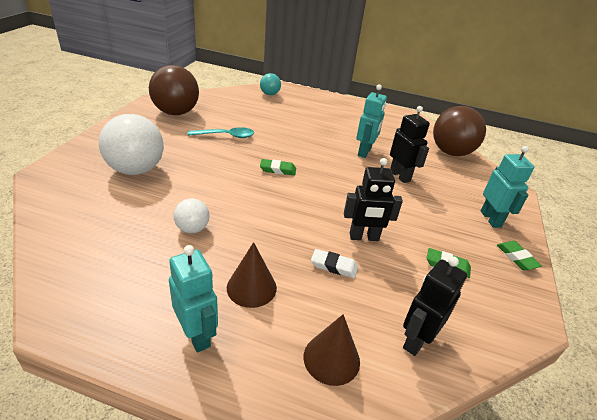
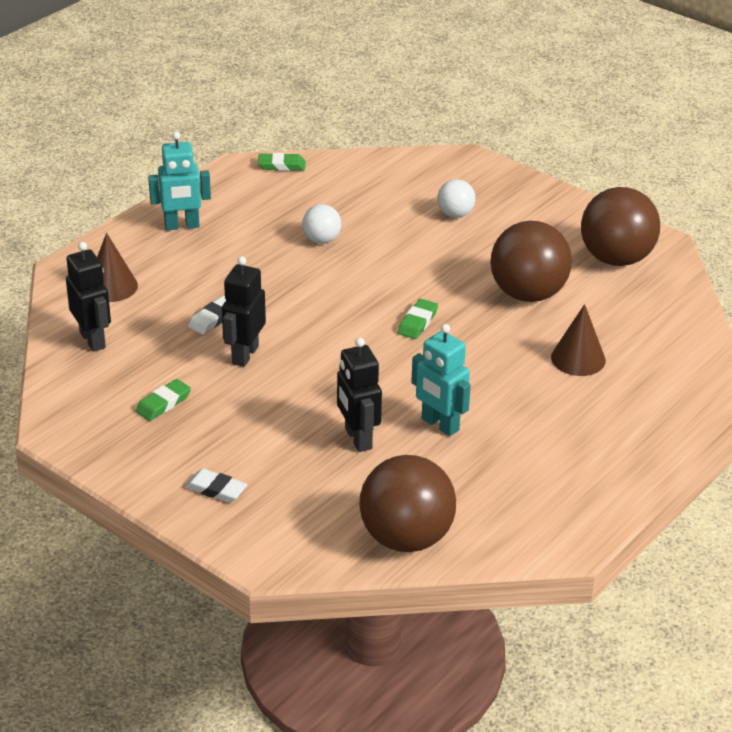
camera: 115 degrees right, 0 degrees up
white ball [99,114,164,175] -> white ball [437,179,476,218], size x0.51
turquoise spoon [188,127,254,138] -> brown ball [490,221,572,302]
brown cone [227,242,277,308] -> brown cone moved to [551,304,606,376]
turquoise ball [260,73,281,95] -> none
black robot [390,106,430,183] -> black robot turned 75 degrees clockwise [337,338,382,452]
turquoise robot [481,146,534,228] -> white eraser [185,469,247,503]
green eraser [497,241,542,270] -> green eraser moved to [258,153,306,171]

